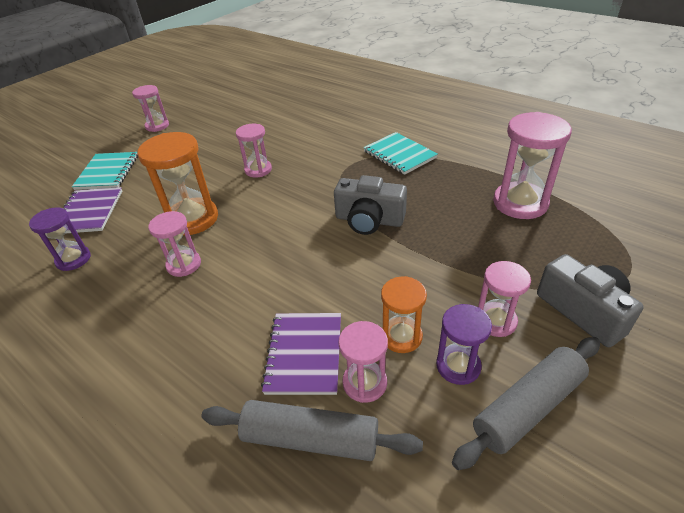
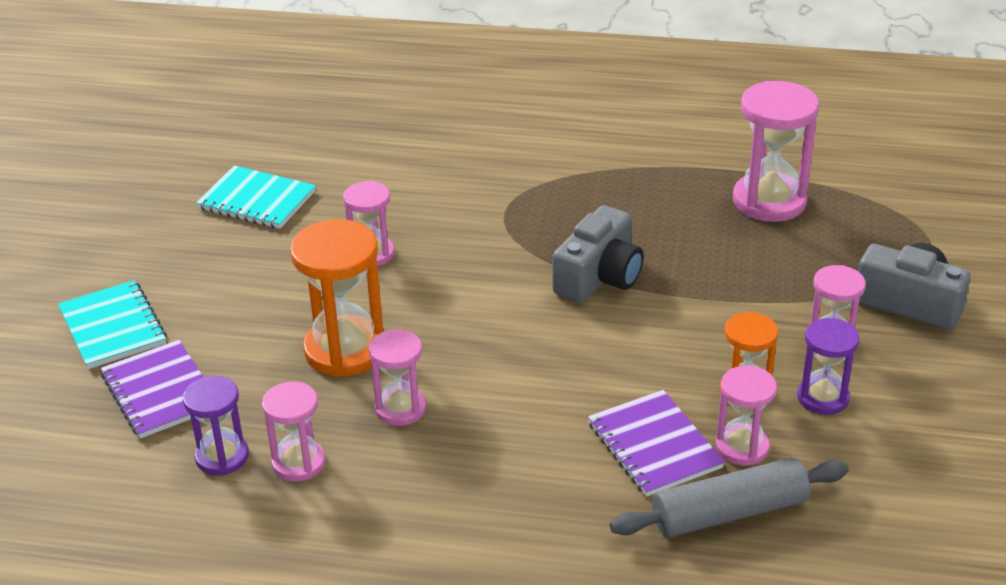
camera: 30 degrees left, 5 degrees down
pink hourglass [132,85,169,132] -> pink hourglass moved to [262,381,326,482]
grey camera [334,175,407,235] -> grey camera turned 45 degrees counterclockwise [553,205,643,303]
turquoise notebook [363,132,438,175] -> turquoise notebook moved to [196,166,316,229]
grey rolling pin [452,337,600,470] -> none

